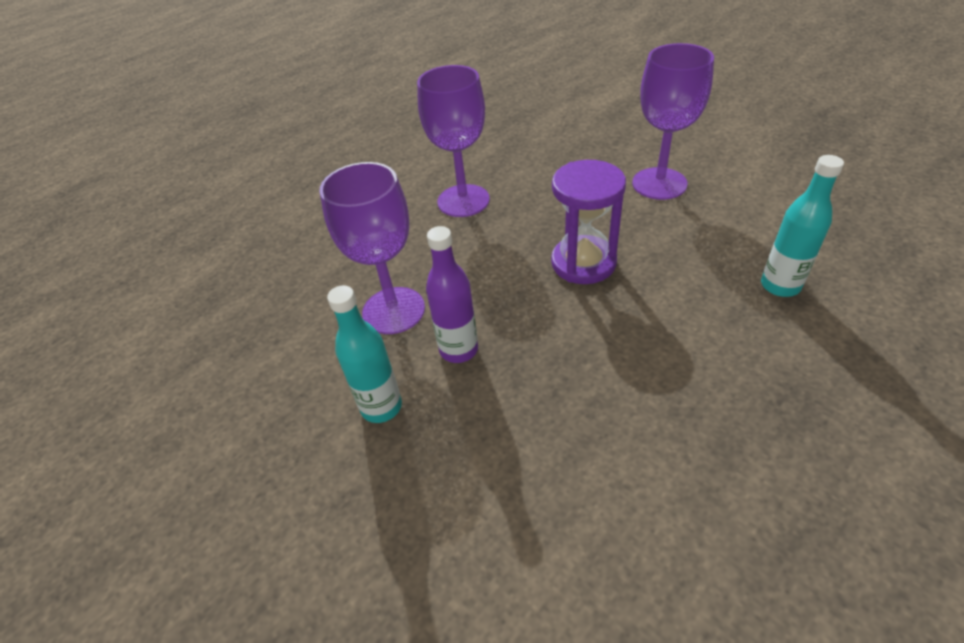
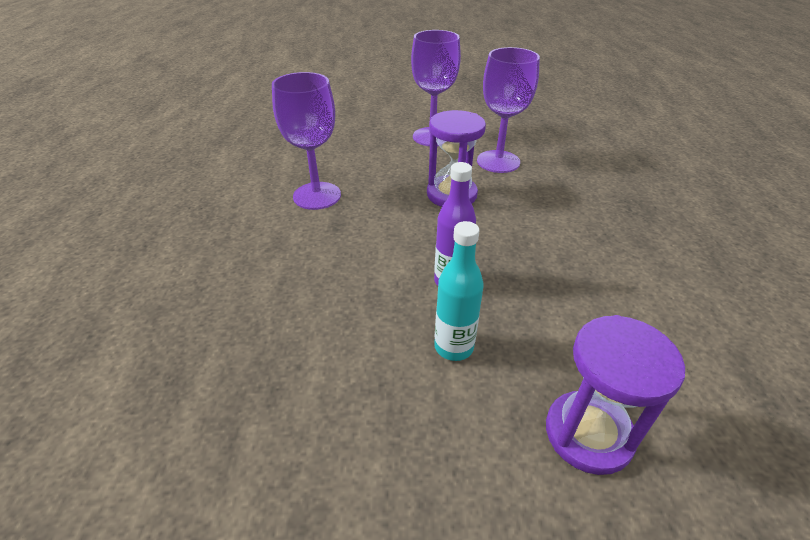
camera: 50 degrees left, 5 degrees down
purple goblet [320,162,425,334] -> purple goblet moved to [477,47,540,173]
turquoise bottle [761,155,844,297] -> none
none -> purple hourglass [546,315,685,475]

